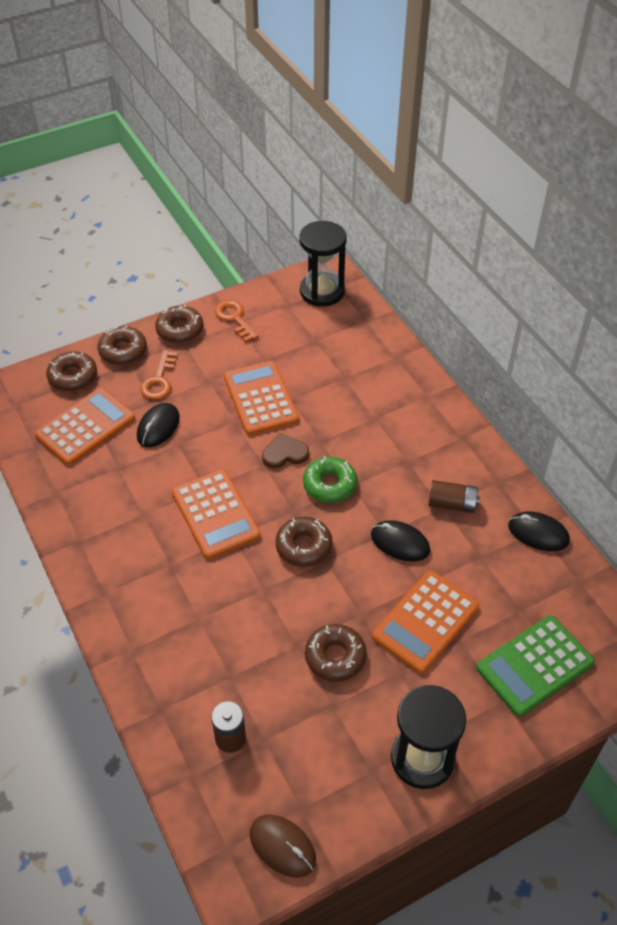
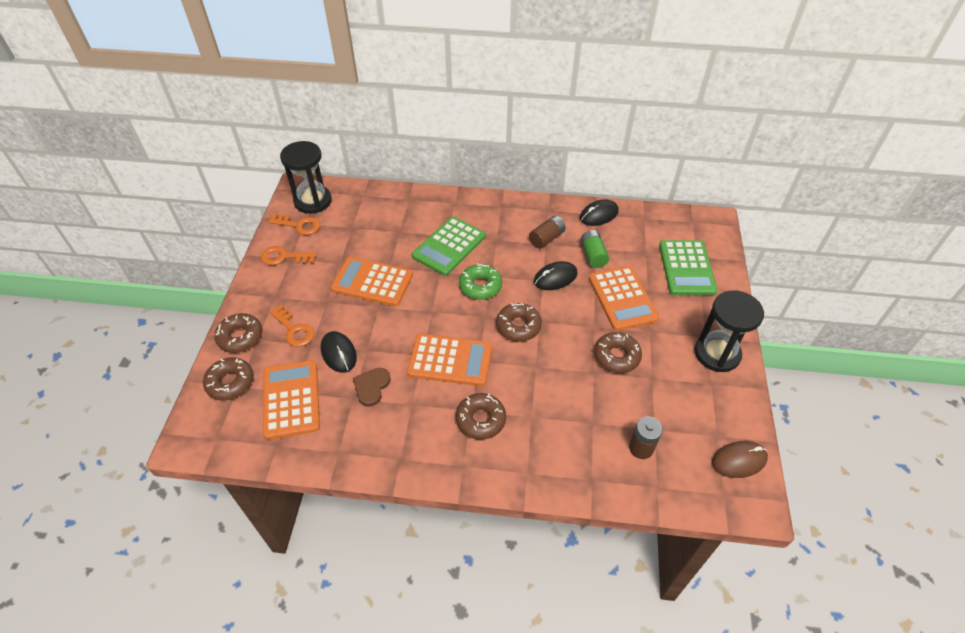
camera: 55 degrees left, 0 degrees up
brown donut [155,305,203,343] -> brown donut moved to [456,393,506,440]
brown heart [262,433,309,468] -> brown heart moved to [353,368,391,407]
none -> orange key [268,214,320,235]
none -> green calculator [412,217,486,276]
none -> green battery [581,230,609,268]

